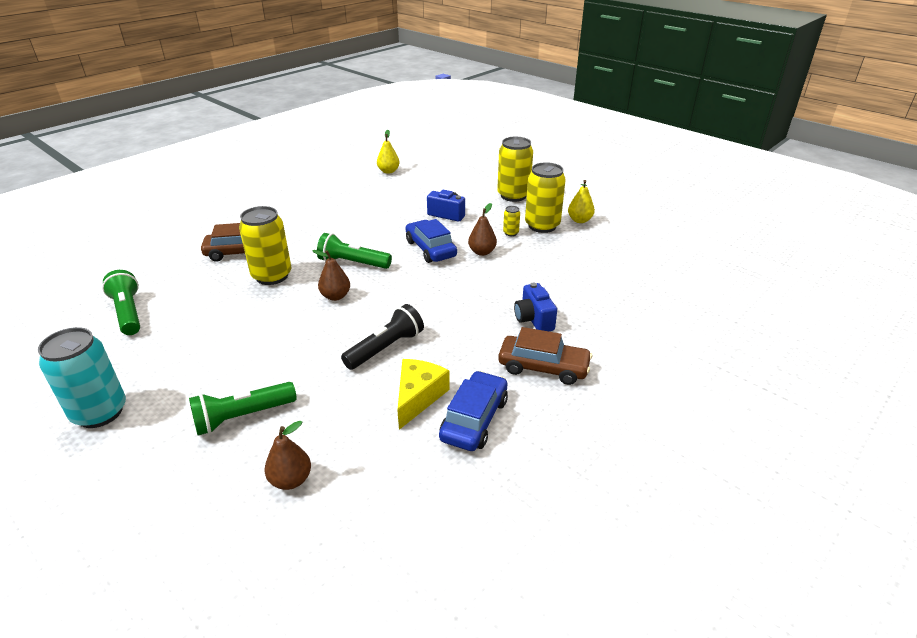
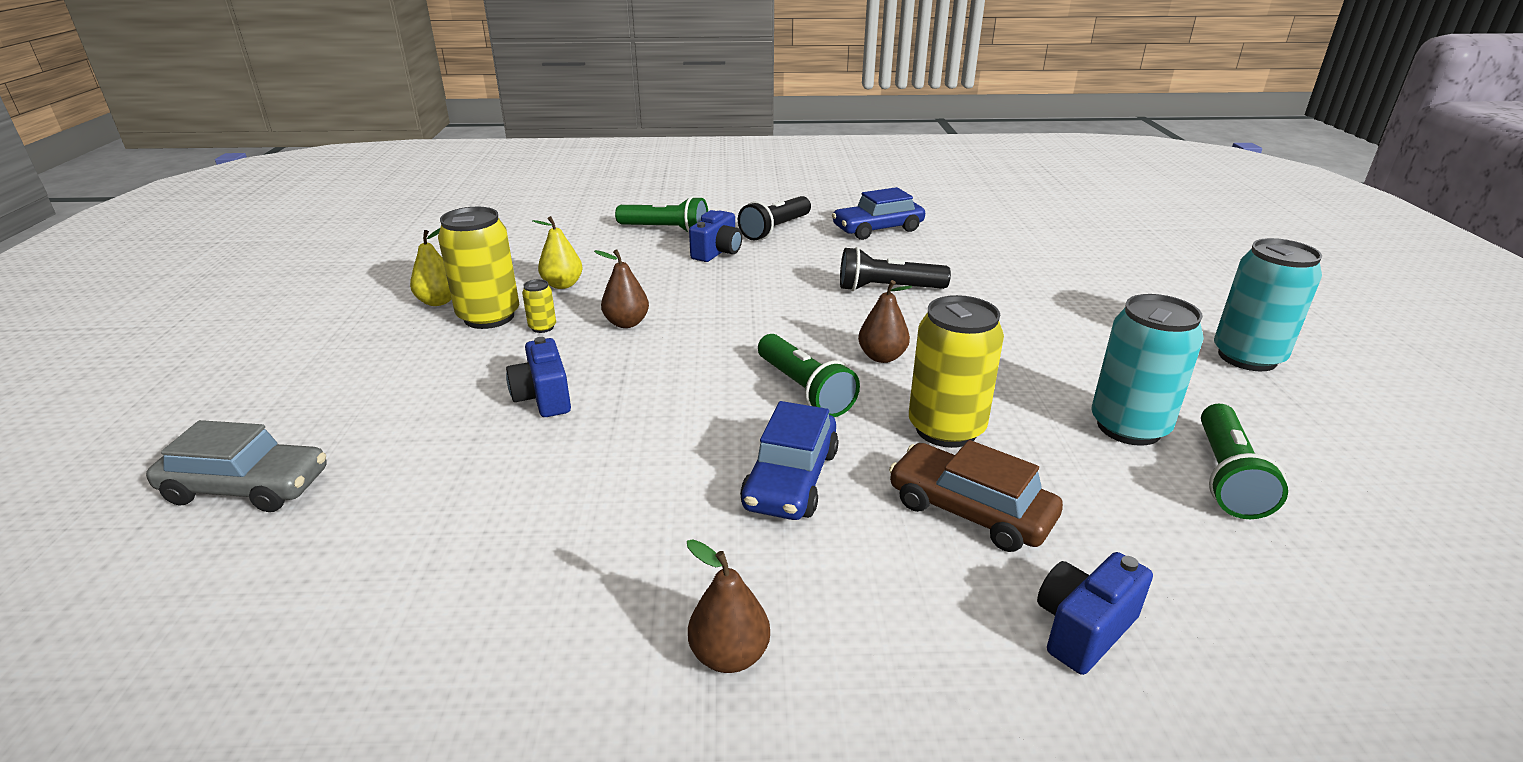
camera: 135 degrees left, 5 degrees down
green flashlight [189,382,297,436] -> green flashlight moved to [615,196,708,233]
brown pear [265,421,311,490] -> brown pear moved to [687,539,770,673]
yellow pear [377,130,400,174] -> yellow pear moved to [532,216,582,289]
yellow cheese [397,359,450,430] -> none
blue car [405,219,457,263] -> blue car moved to [740,401,839,520]
yellow can [497,137,533,202] -> none
brown car [498,327,593,385] -> black flashlight [738,196,811,240]
none -> grey car [146,420,326,512]
none -> blue camera [1037,552,1153,675]
none -> turquoise can [1091,294,1204,446]

